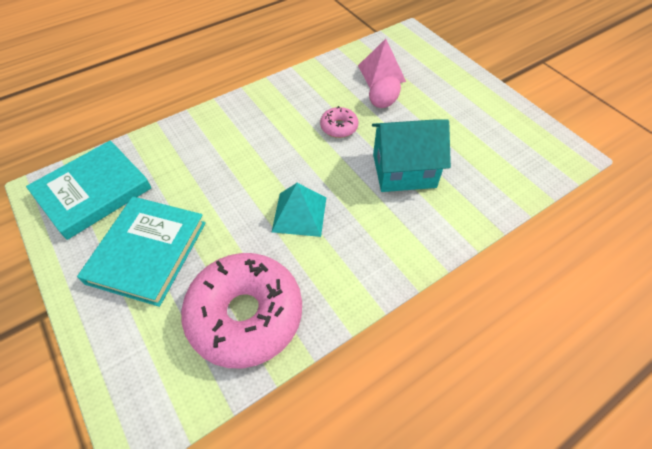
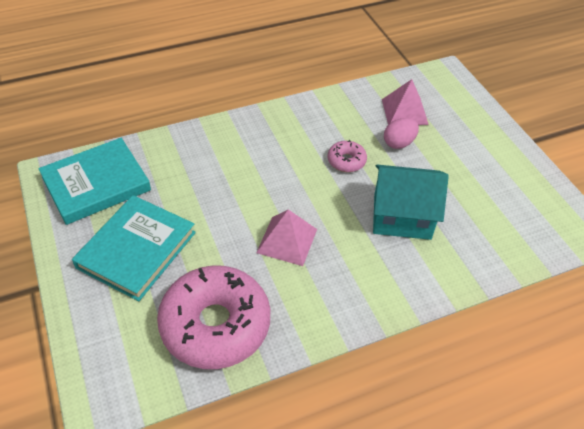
camera: 10 degrees right, 5 degrees down
turquoise pyramid [272,183,326,237] -> pink pyramid [256,209,317,266]

